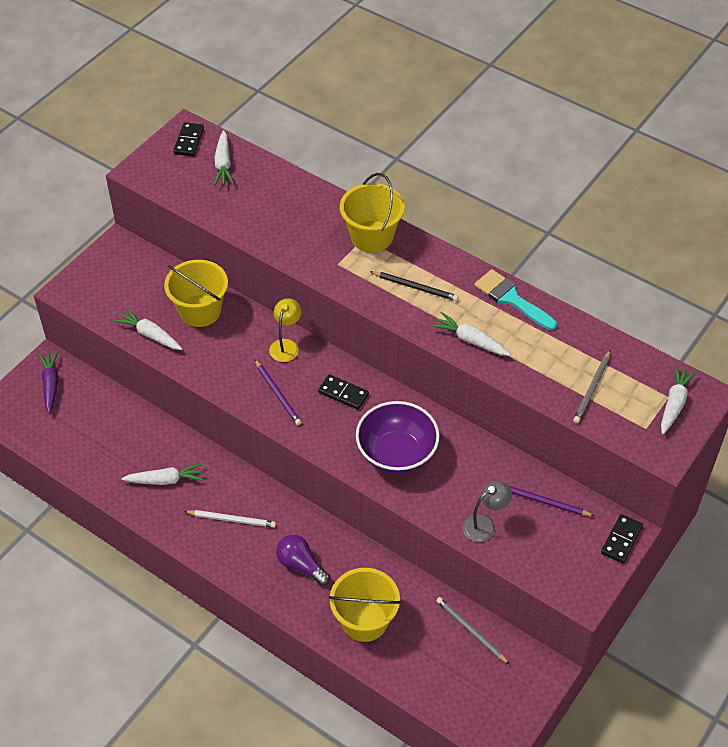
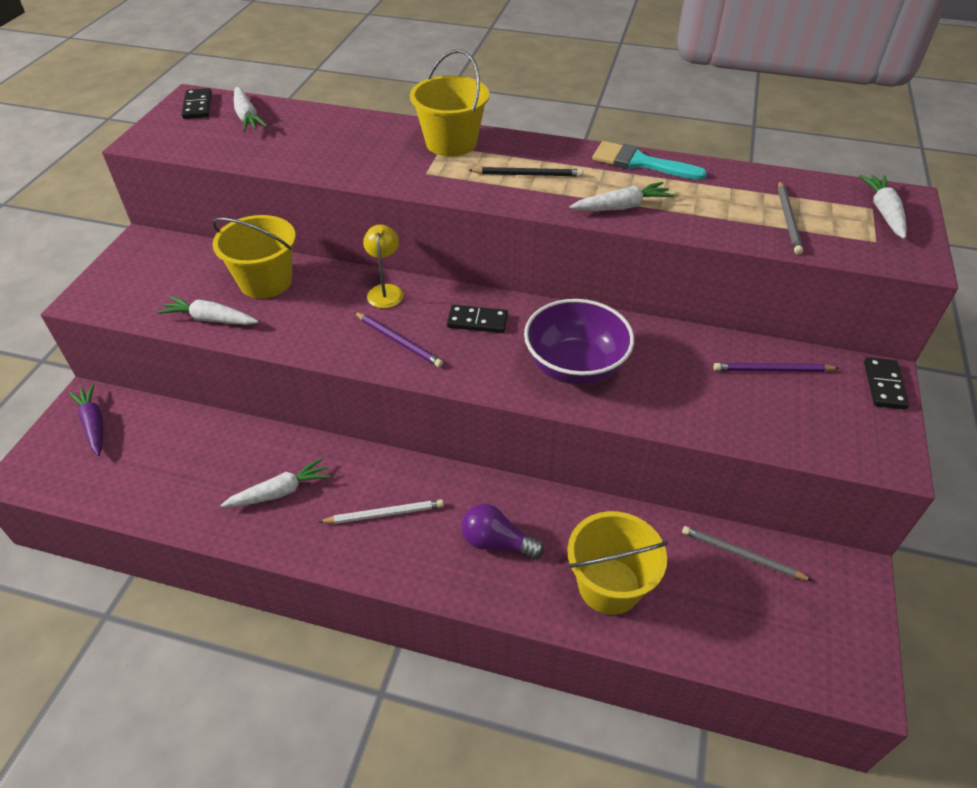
camera: 20 degrees left, 5 degrees down
white carrot [431,312,511,356] -> white carrot turned 150 degrees clockwise [570,182,675,211]
grey lamp [463,481,512,542] -> none

